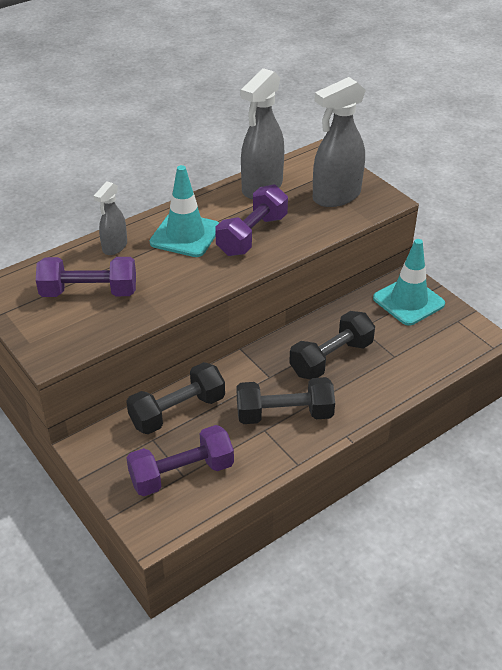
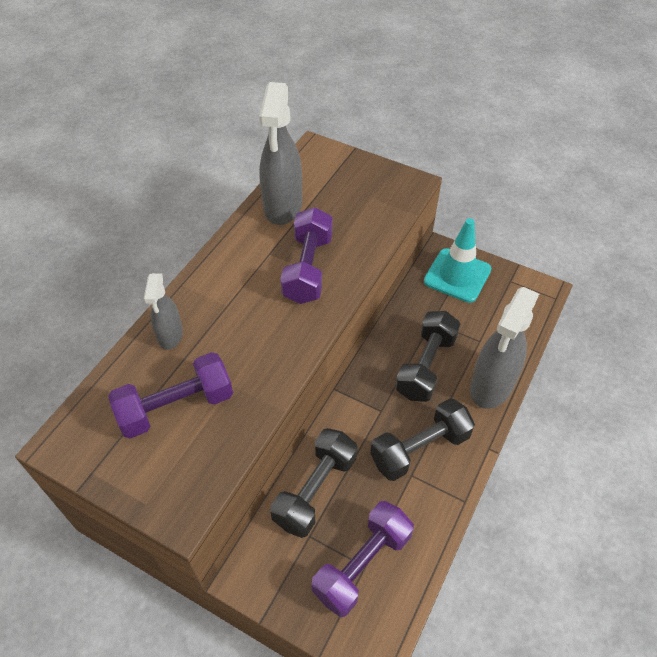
camera: 25 degrees left, 10 degrees up
turquoise traffic cone [150,165,219,257] -> none
grey spray bottle [313,77,366,207] -> grey spray bottle moved to [470,287,539,409]

